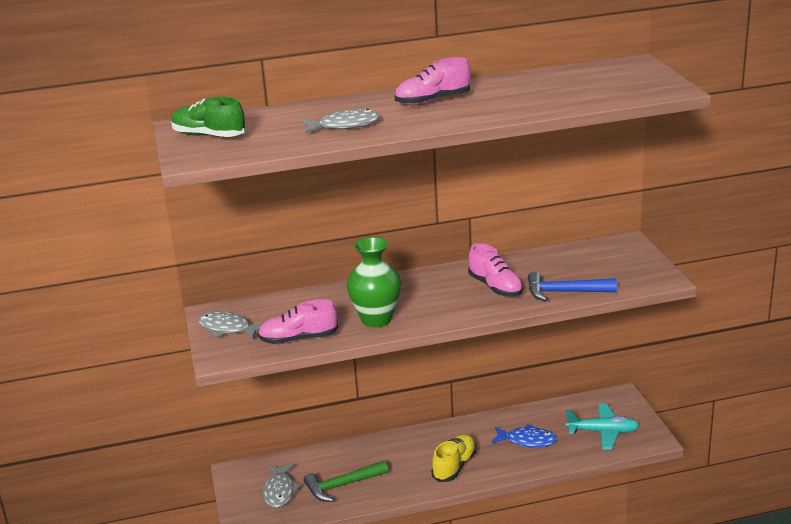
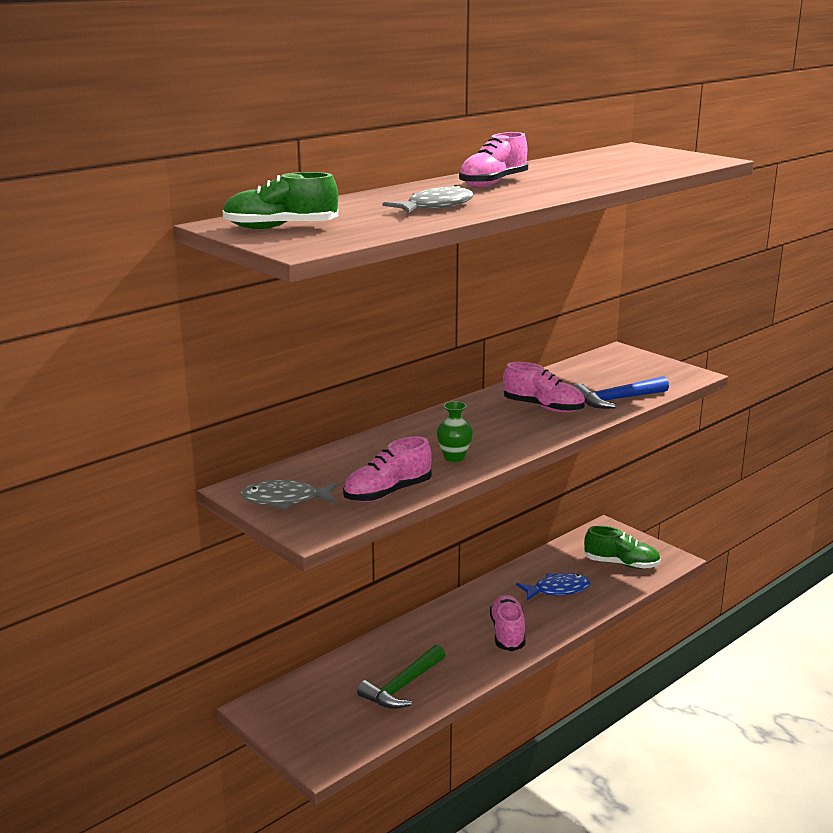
camera: 30 degrees left, 5 degrees down
grey fish [263,464,302,508] -> none
green vase [347,237,401,328] -> green vase [437,401,473,462], size x0.54
yellow shoe [431,434,476,482] -> pink shoe [490,595,525,651]
turquoise plane [566,403,640,450] -> green shoe [584,526,661,569]

